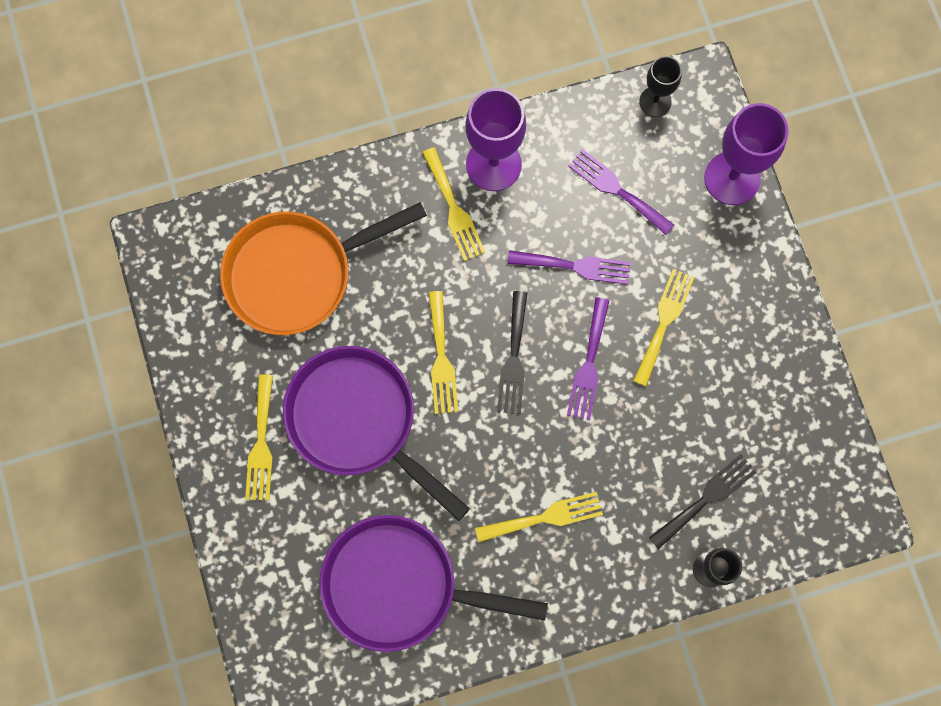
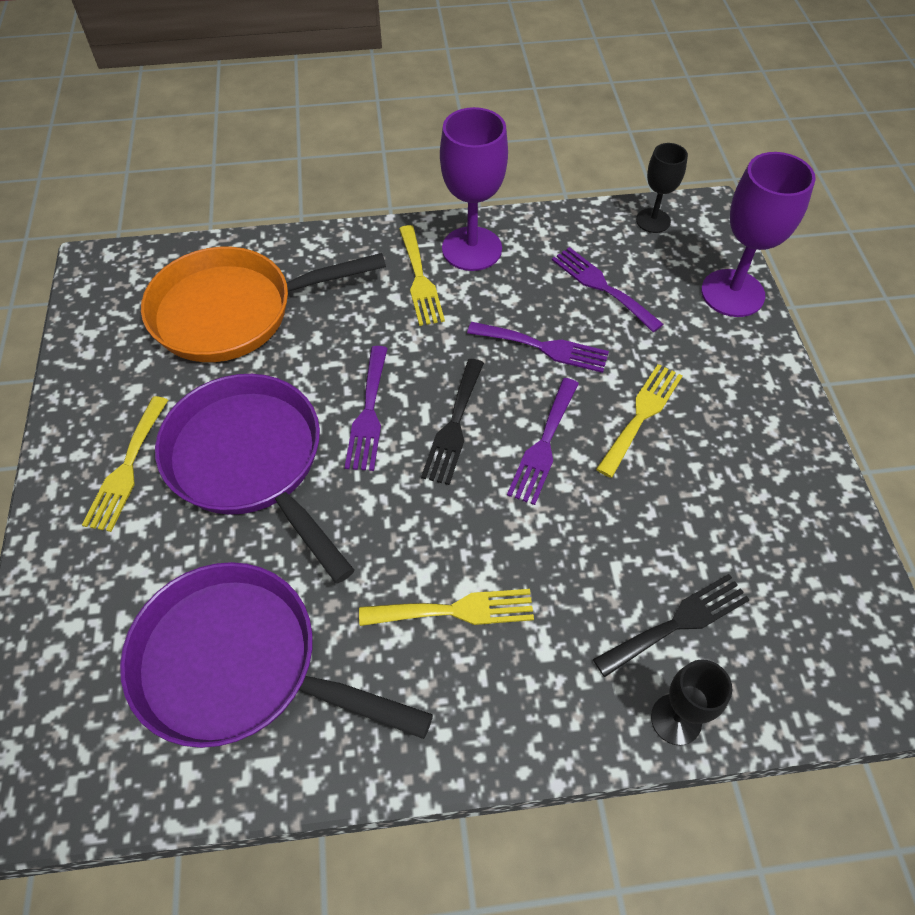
camera: 10 degrees right, 20 degrees down
yellow fork [429,291,458,414] -> purple fork [345,346,388,471]

